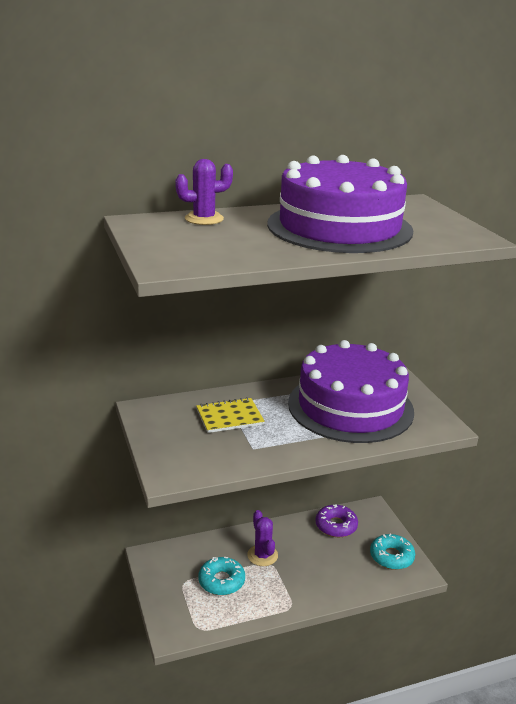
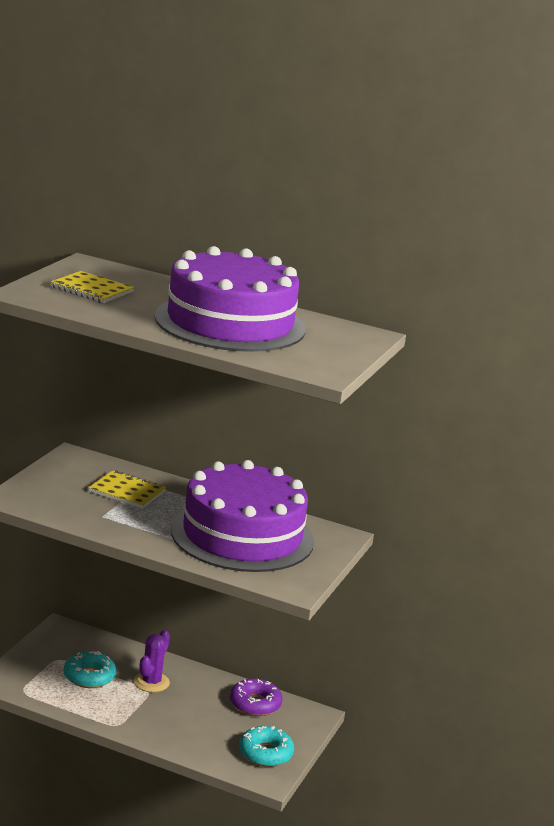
camera: 40 degrees right, 5 degrees down
purple cactus [175,159,233,225] -> none
none -> yellow notebook [50,271,134,303]

